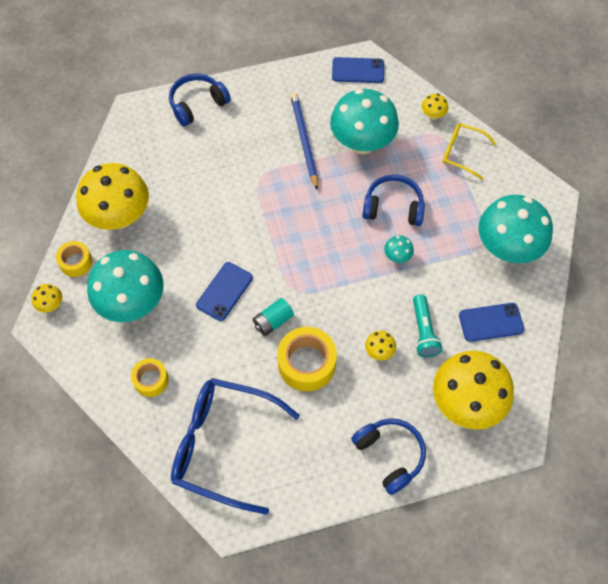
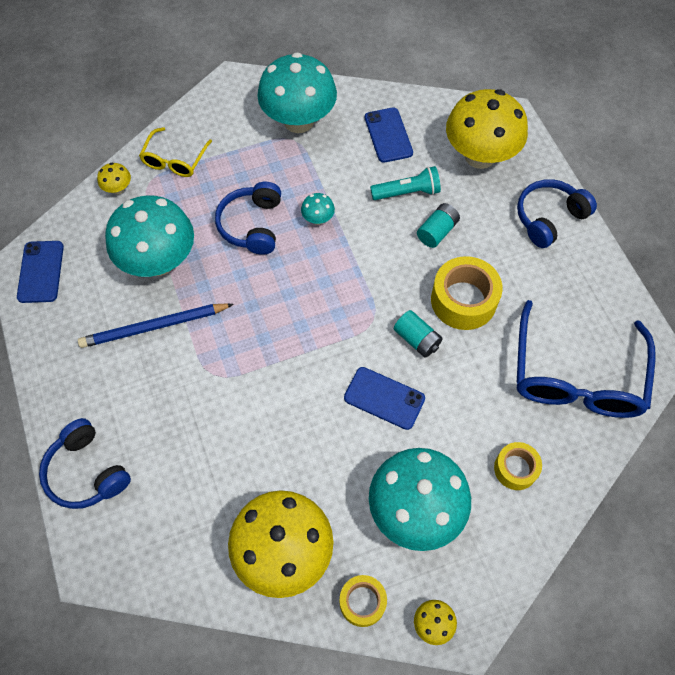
camera: 95 degrees left, 0 degrees up
yellow mushroom [365,331,396,361] -> turquoise battery [417,203,460,248]

